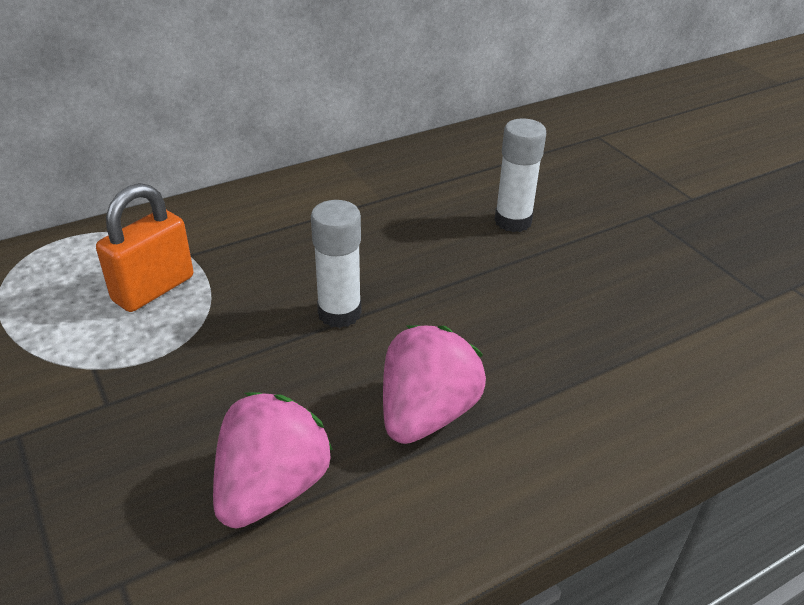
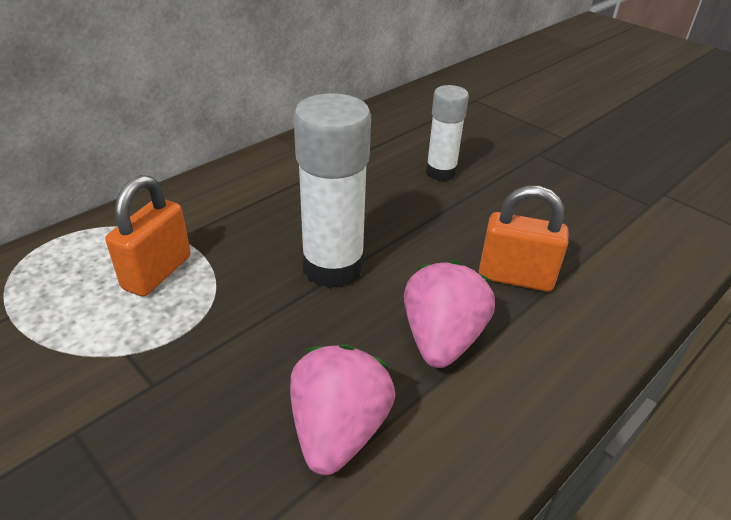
camera: 15 degrees left, 0 degrees up
white glue stick [311,200,361,328] -> white glue stick [293,93,371,288], size x1.62
none -> orange padlock [479,186,568,292]

